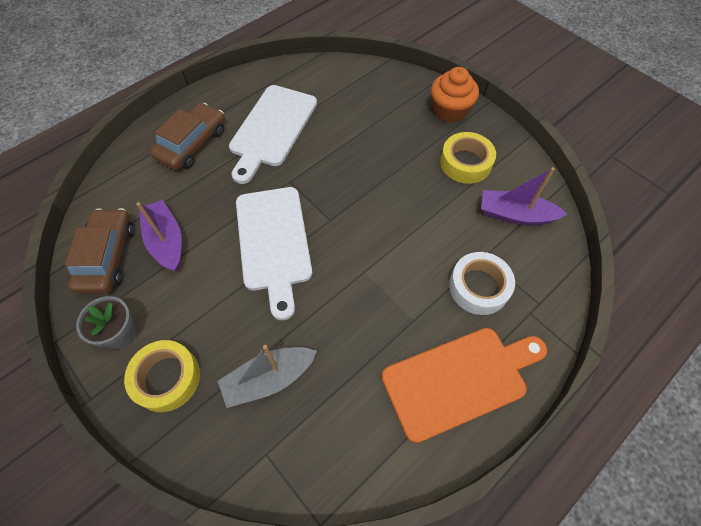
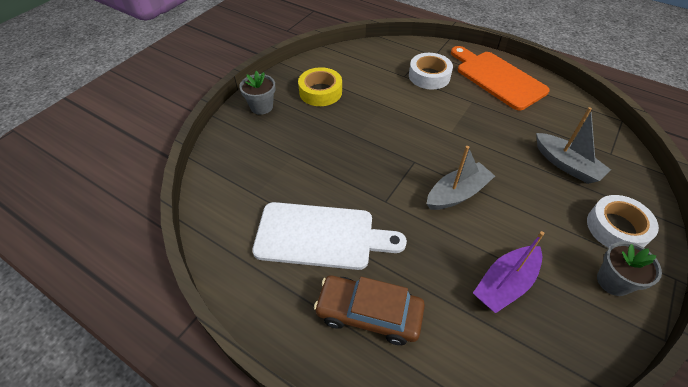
camera: 105 degrees left, 10 degrees down
brown car [65,208,134,294] -> none
yellow tape [124,340,200,412] -> white tape [587,195,659,248]
white cutting board [236,187,312,320] -> grey boat [427,146,495,210]
orange cupcake [431,67,479,123] -> grey flower pot [239,71,275,115]
purple boat [481,167,567,225] -> none

